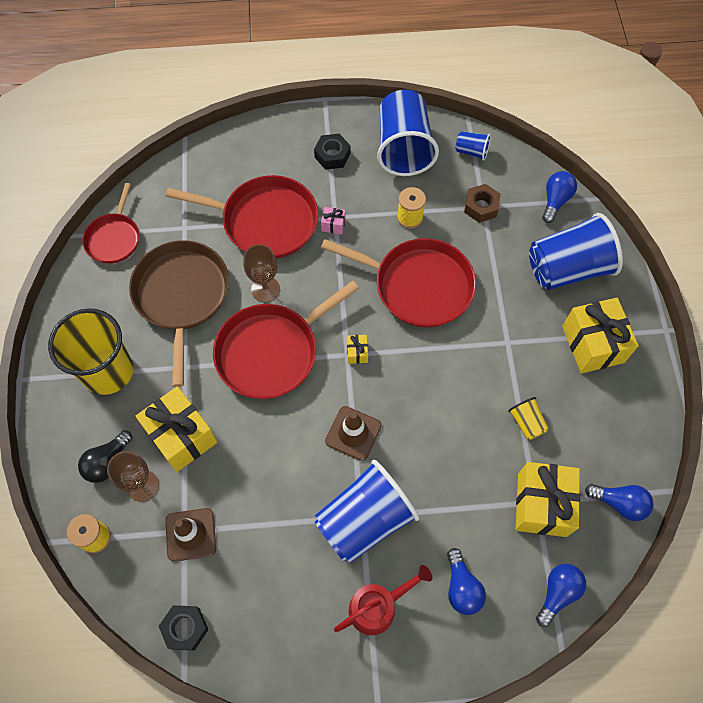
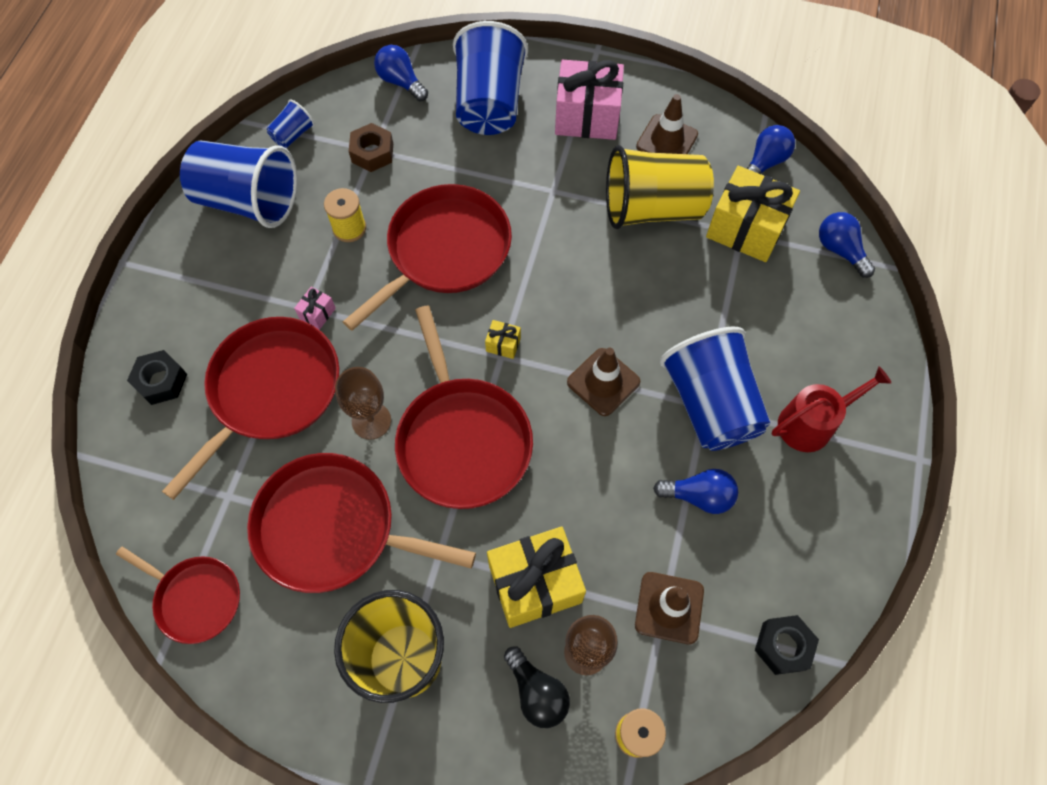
camera: 70 degrees left, 0 degrees up
brown pan [129,240,229,387] -> red pan [247,453,476,593]
black nut [314,134,350,170] -> black nut moved to [127,350,187,405]
red watering can [334,565,432,635] -> red watering can turned 75 degrees clockwise [772,366,891,452]
blue light bulb [447,548,486,615] -> blue light bulb moved to [653,469,738,514]
yellow cup [508,397,549,440] -> yellow cup [606,145,714,229], size x2.25
yellow gift [562,298,639,373] -> pink gift [555,60,624,140]
none -> brown traffic cone [636,94,698,154]

